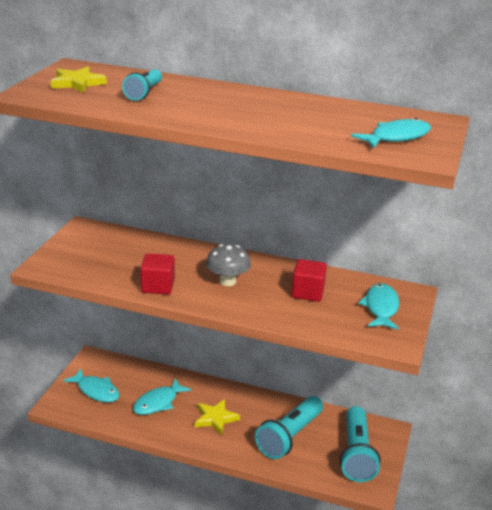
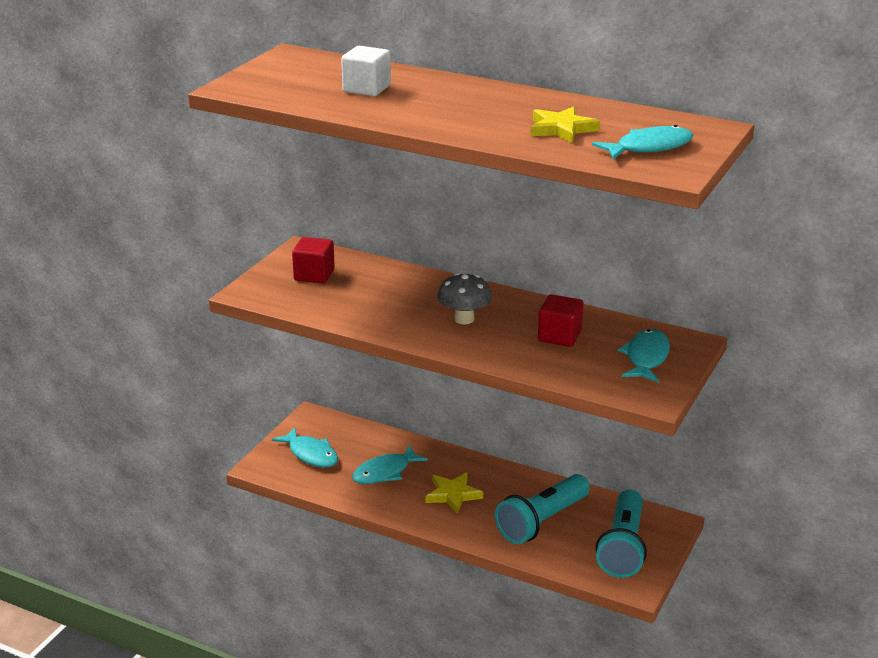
camera: 10 degrees right, 0 degrees up
yellow star [51,67,107,93] -> yellow star moved to [531,106,600,143]
turquoise flashlight [122,69,162,101] -> white cube [341,46,391,97]
red cube [140,253,175,294] -> red cube moved to [292,237,335,283]

